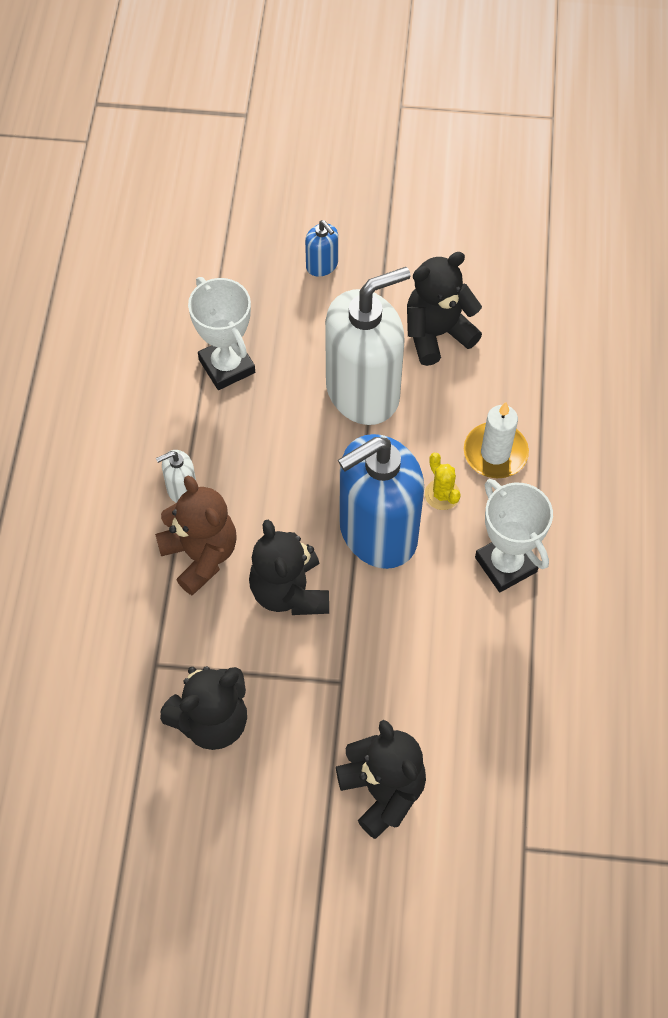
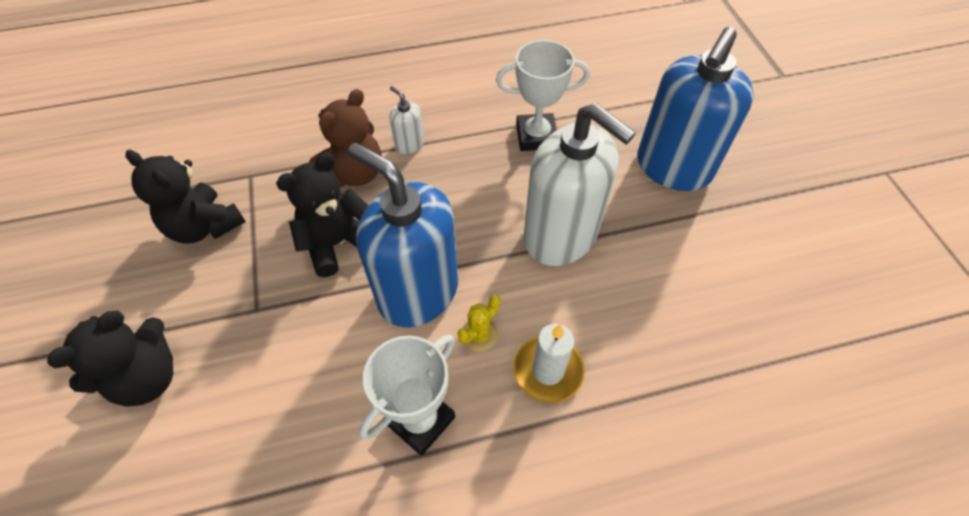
camera: 70 degrees right, 5 degrees down
white trophy [188,277,255,390] -> white trophy turned 45 degrees clockwise [496,40,590,151]
blue soap dispenser [305,220,338,277] -> blue soap dispenser [637,27,754,191], size x2.39
black teddy bear [407,252,482,366] -> none

